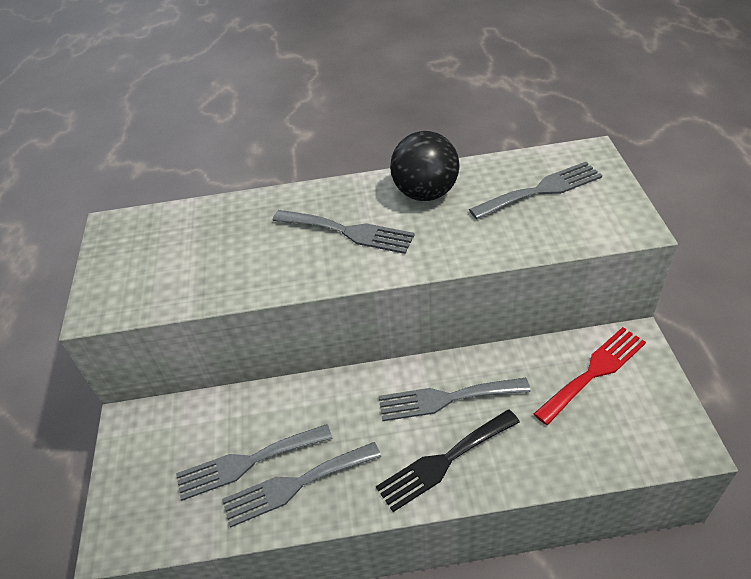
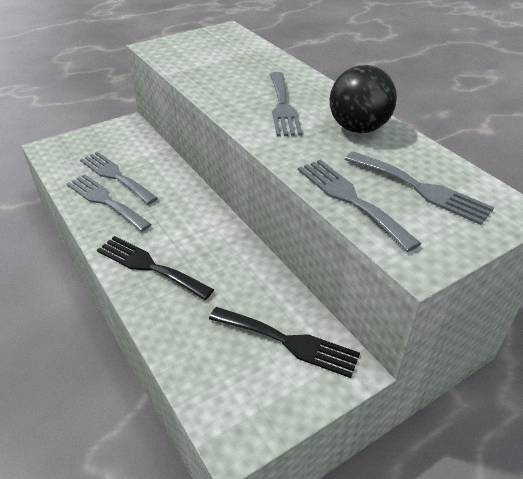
camera: 60 degrees right, 5 degrees down
grey fork [379,378,531,421] -> grey fork moved to [298,159,422,252]
red fork [534,327,646,425] -> black fork [209,307,360,378]

